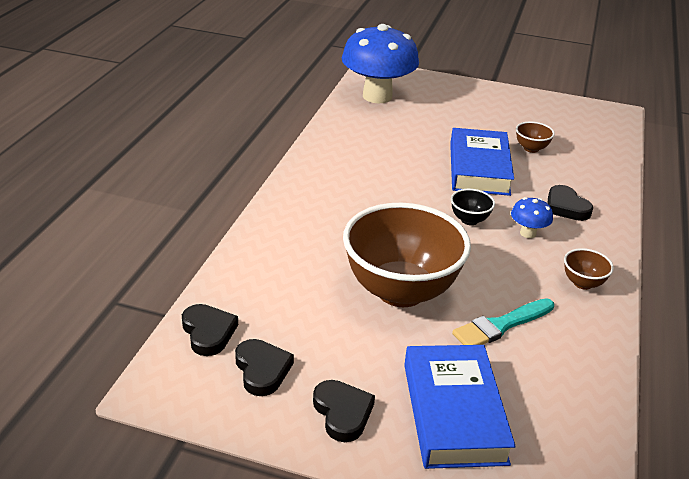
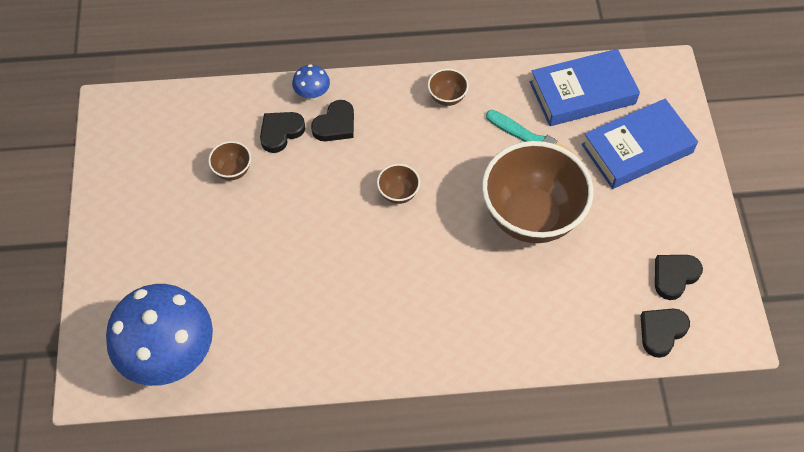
camera: 110 degrees left, 25 degrees up
black heart [313,380,375,442] -> black heart moved to [260,112,305,153]
blue book [450,128,514,196] -> blue book moved to [530,49,640,126]
black bowl [451,189,495,225] -> brown bowl [377,164,420,204]
blue mushroom [511,197,553,238] -> blue mushroom moved to [292,64,330,100]

